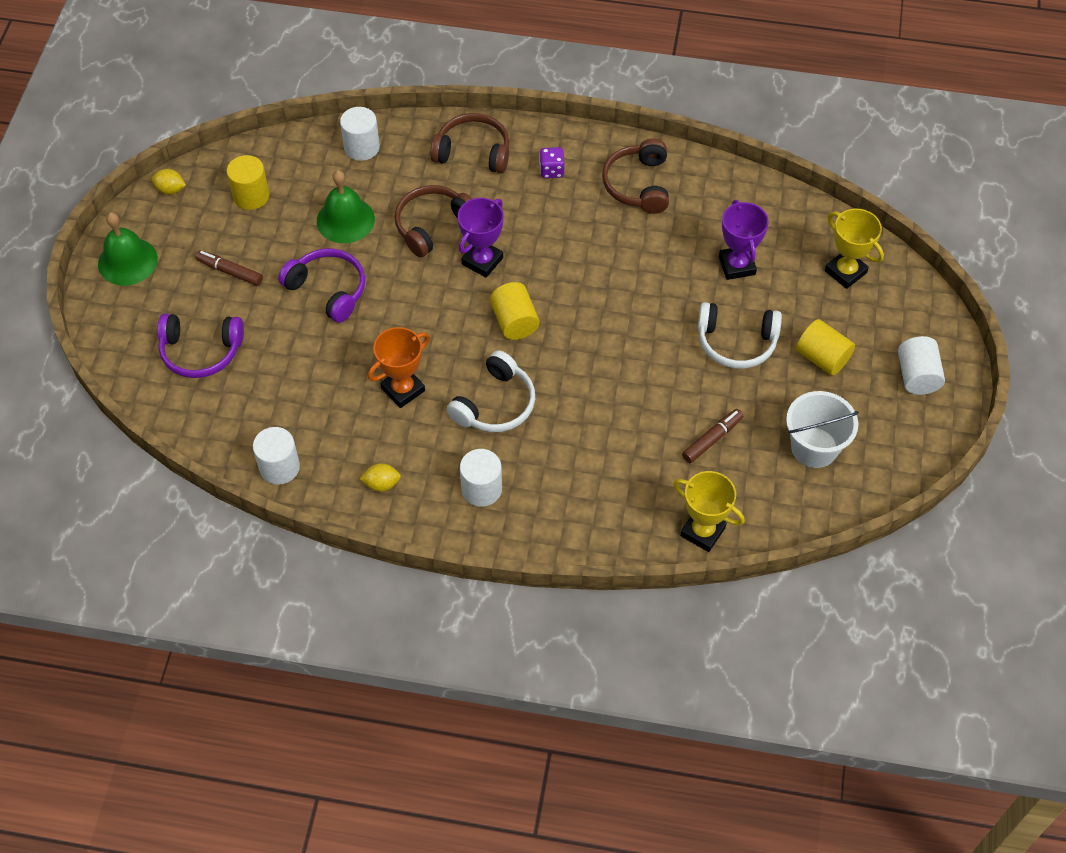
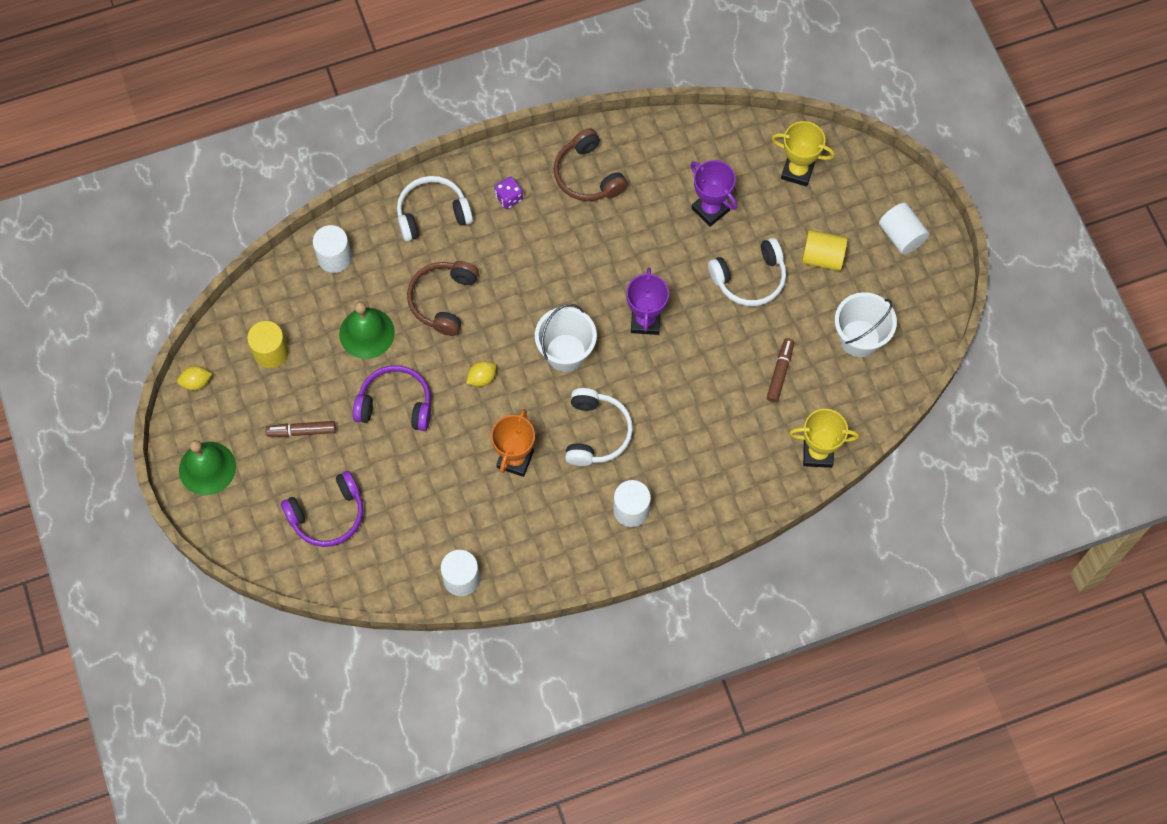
camera: 30 degrees left, 10 degrees up
yellow lemon [360,463,401,492] -> yellow lemon moved to [466,361,497,387]
brown headphones [430,113,510,173] -> white headphones [397,176,473,242]
purple trophy [458,198,504,278] -> purple trophy moved to [626,267,669,335]
yellow cylinder [490,282,540,340] -> white bucket [535,304,597,372]

